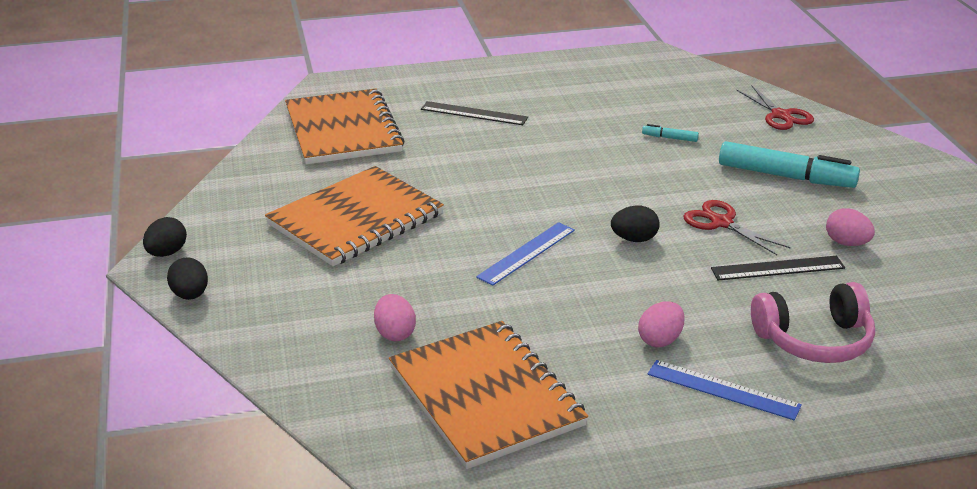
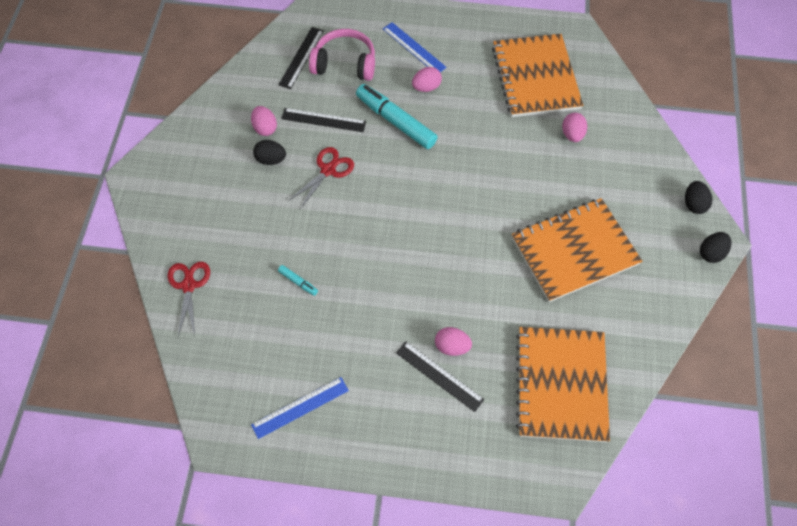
camera: 160 degrees left, 30 degrees up
blue ruler [476,222,575,286] -> blue ruler moved to [251,377,349,439]
black egg [611,205,660,242] -> black egg moved to [253,140,286,165]
red scissors [683,200,791,255] -> red scissors turned 120 degrees counterclockwise [288,147,354,209]
turquoise marker [719,141,860,188] -> turquoise marker moved to [356,84,438,149]
none -> black ruler [279,27,324,89]
none -> pink egg [435,327,472,356]

